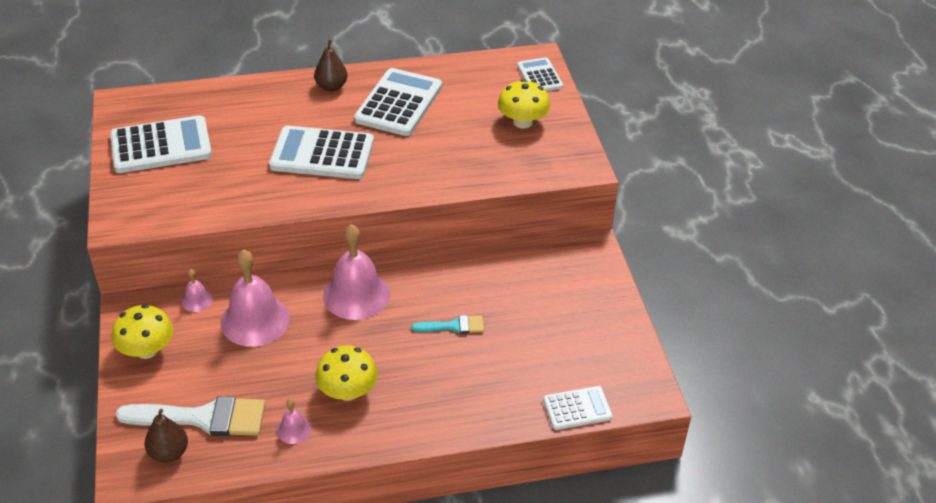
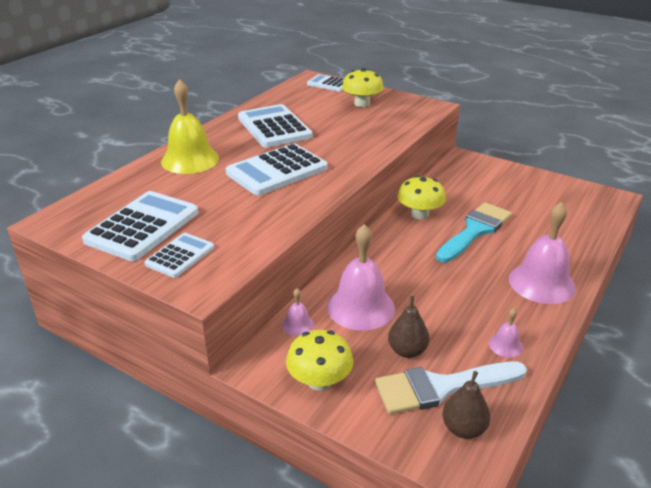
camera: 45 degrees left, 10 degrees down
white brush [116,396,265,436] -> white brush turned 150 degrees counterclockwise [375,362,527,414]
brown pear [314,39,347,92] -> brown pear moved to [388,296,430,358]
yellow mushroom [315,346,378,401] -> yellow mushroom moved to [397,175,446,219]
pink bell [323,224,390,320] -> pink bell moved to [509,202,576,304]
turquoise brush [411,315,484,334] -> turquoise brush [436,203,512,263], size x1.88
white calculator [543,386,613,430] -> white calculator moved to [145,233,214,278]
none -> yellow bell [161,79,219,174]

